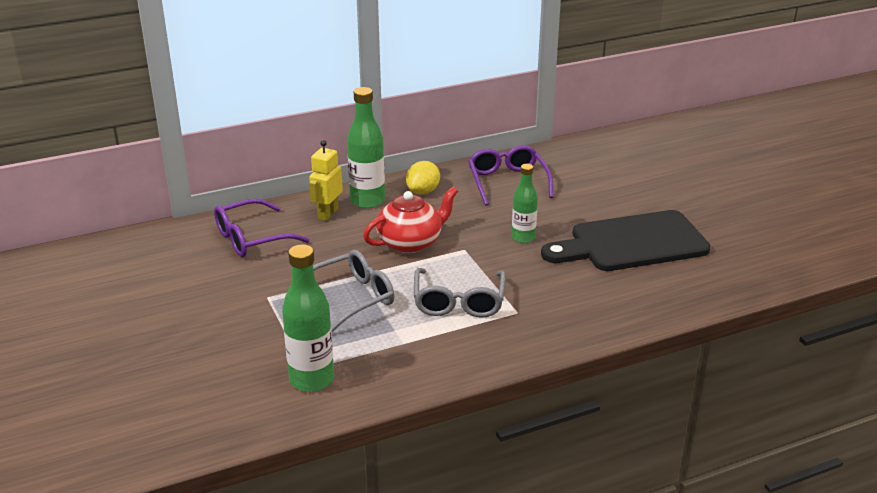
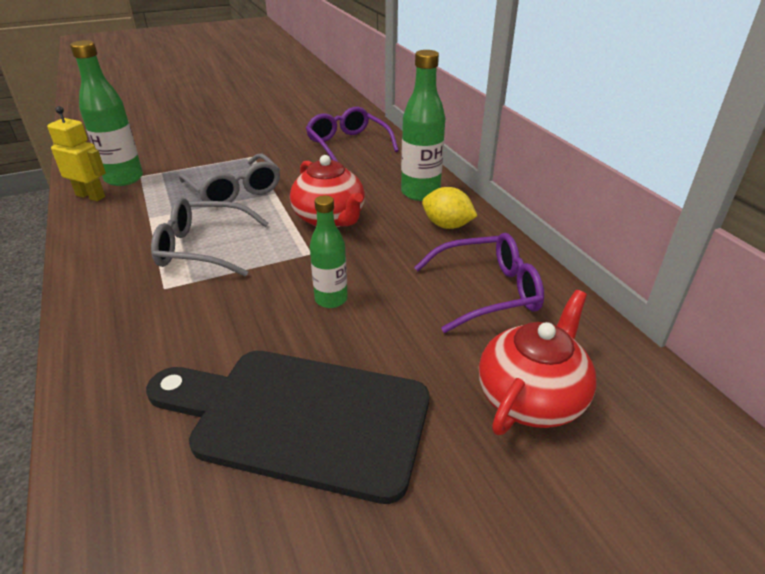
camera: 90 degrees right, 5 degrees up
yellow robot [309,140,343,221] -> yellow robot moved to [47,106,106,201]
black cutting board [541,210,711,271] -> black cutting board turned 60 degrees counterclockwise [146,351,429,504]
none -> red teapot [479,290,596,435]

